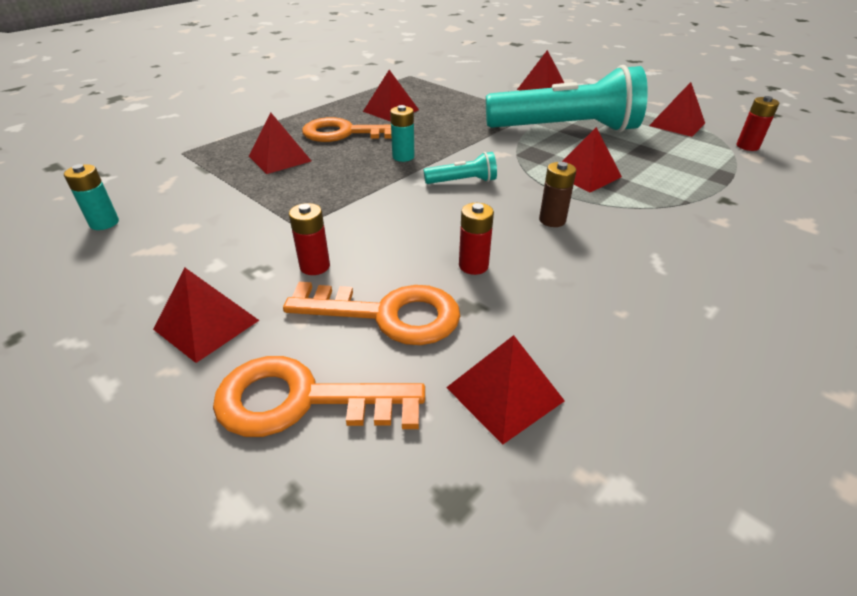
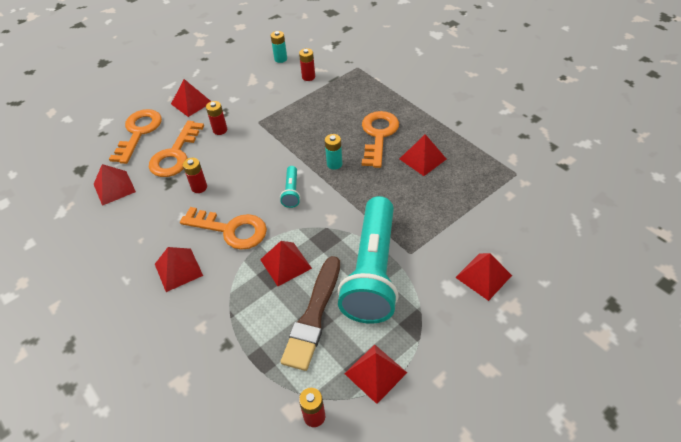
camera: 100 degrees right, 10 degrees up
red pyramid [249,112,311,174] -> red pyramid moved to [155,247,203,292]
brown battery [539,162,576,227] -> orange key [180,207,267,250]
none -> brown brush [281,256,340,371]
none -> red battery [299,48,315,81]

